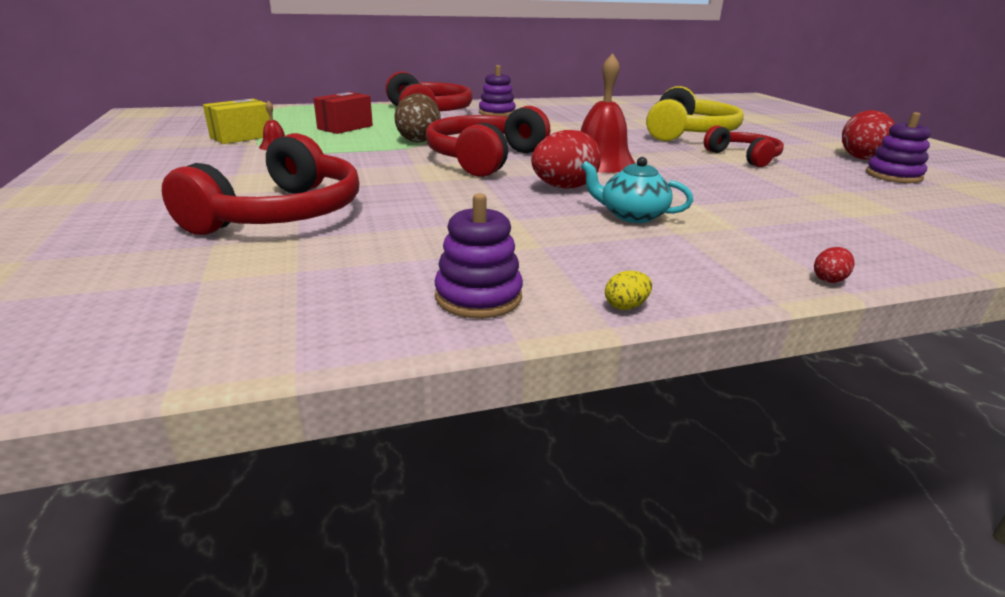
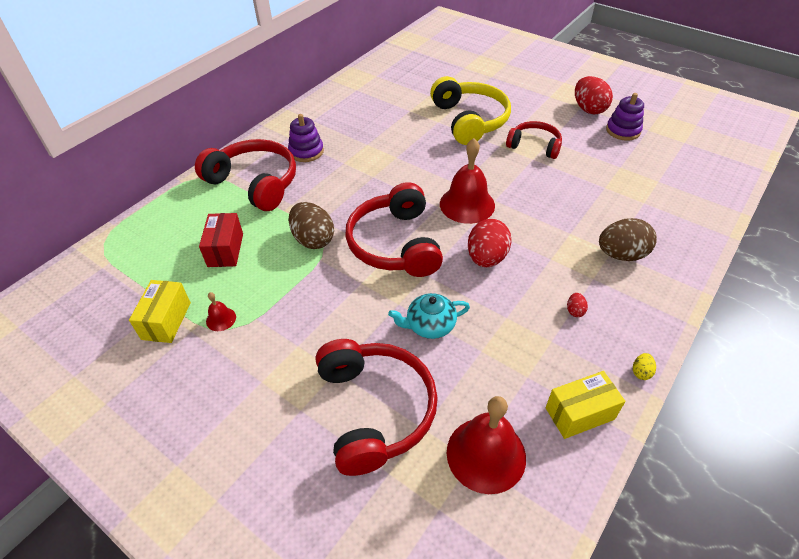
camera: 35 degrees left, 20 degrees up
purple stacking toy [434,193,523,319] -> yellow box [545,371,625,439]
turquoise teapot [581,157,693,223] -> turquoise teapot moved to [388,293,470,339]
red egg [814,247,855,283] -> red egg moved to [567,293,588,317]
none -> red bell [447,396,526,494]
none -> brown egg [599,218,657,261]

